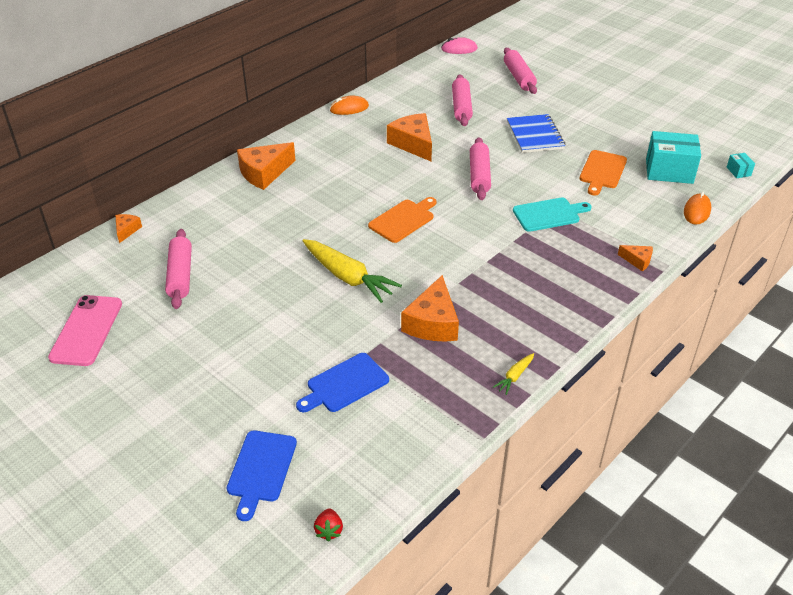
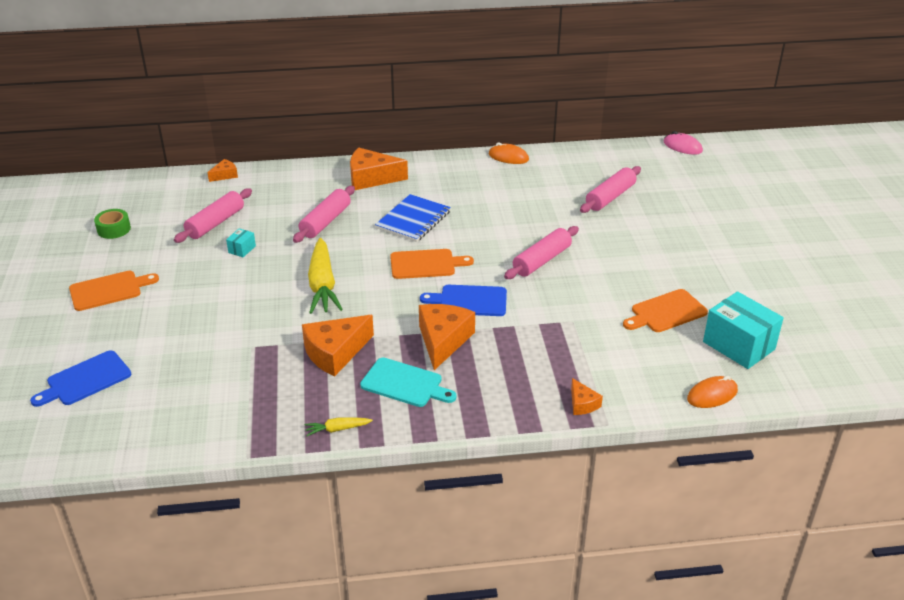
camera: 40 degrees right, 5 degrees down
pink phone [48,295,122,366] -> green tape [94,209,131,239]
blue cutting board [296,353,389,412] -> blue cutting board moved to [420,285,507,316]
red strawberry [314,508,343,542] -> none
orange cheese [387,113,432,161] -> orange cheese moved to [419,304,475,370]
pink rolling pin [504,48,537,94] -> pink rolling pin moved to [293,186,355,243]
blue notebook [507,114,565,153] -> blue notebook moved to [375,194,451,242]
turquoise cutting board [513,197,592,232] -> turquoise cutting board moved to [360,358,457,407]
turquoise box [727,153,755,178] -> turquoise box moved to [226,228,256,257]
none -> orange cutting board [69,271,159,311]

